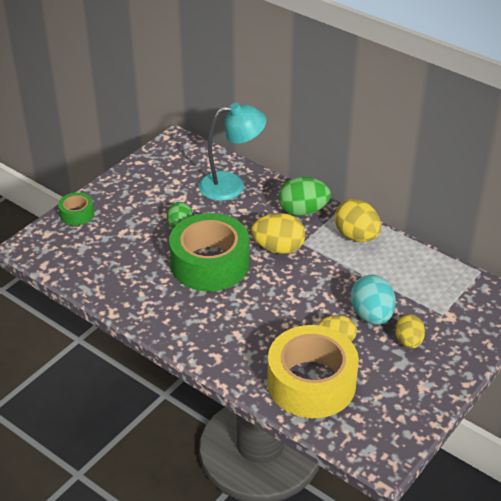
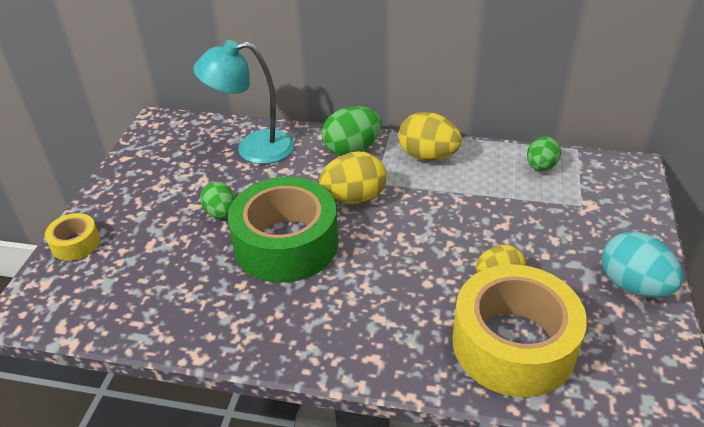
camera: 25 degrees left, 0 degrees up
green tape [58,192,94,226] -> yellow tape [45,213,100,261]
turquoise lamp [199,103,267,201] -> turquoise lamp turned 150 degrees counterclockwise [193,40,294,164]
turquoise egg [351,275,396,325] -> turquoise egg moved to [602,232,683,298]
yellow egg [395,314,425,348] -> none
none -> green egg [527,136,561,171]

